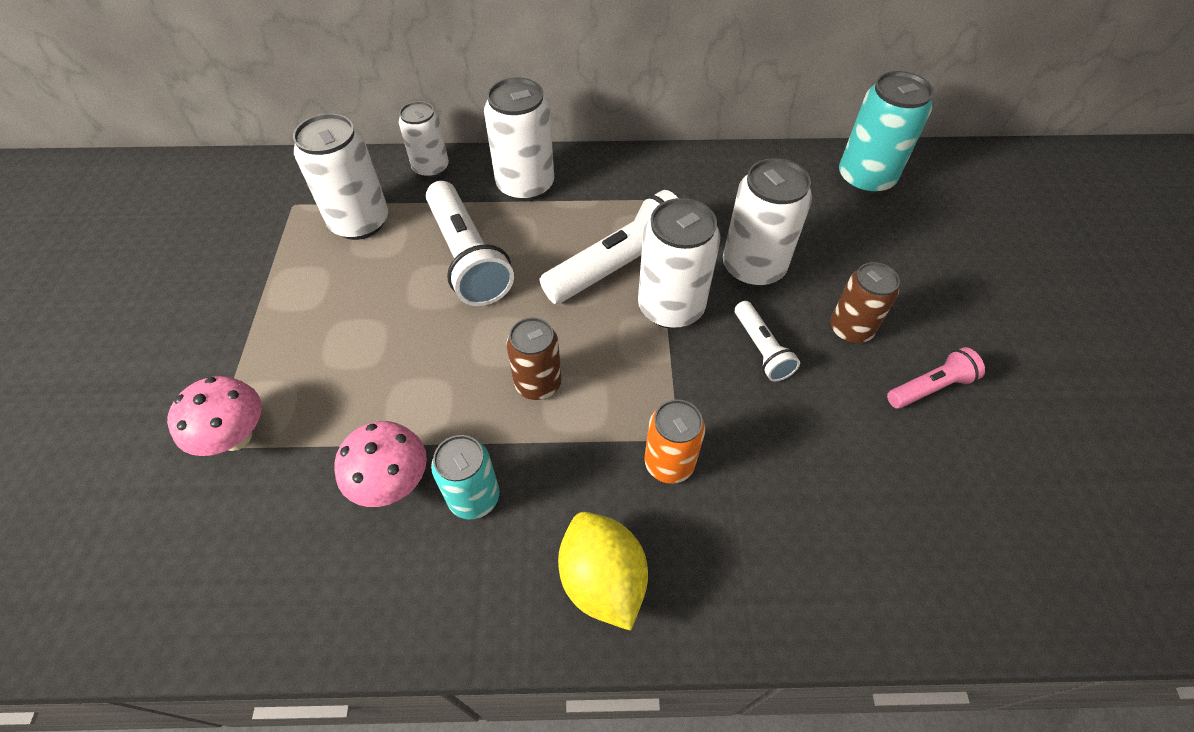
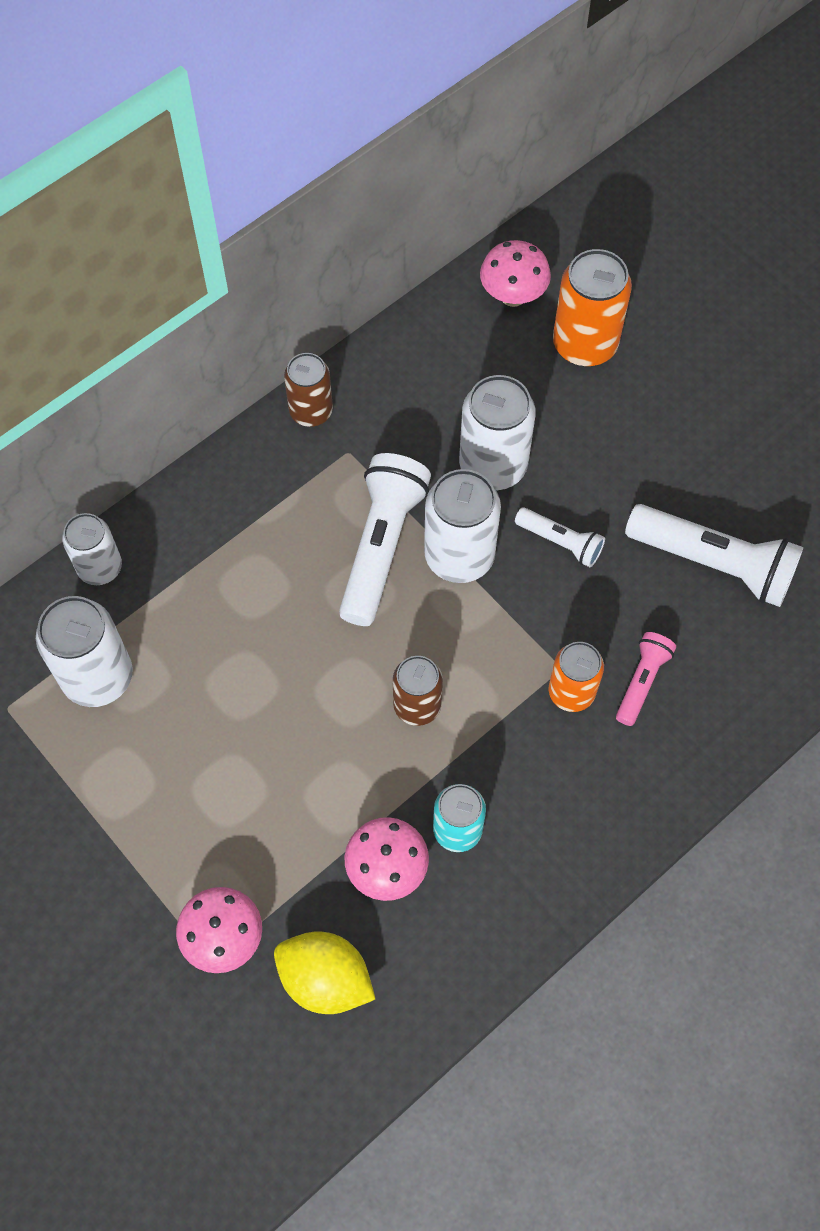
camera: 40 degrees left, 10 degrees up
white flashlight [426,181,514,306] -> white flashlight moved to [625,504,803,607]
white can [484,77,554,201] -> none
yellow lemon [558,512,648,631] -> yellow lemon moved to [274,932,375,1014]
brown can [830,262,900,344] -> brown can moved to [284,353,333,427]
turquoise can [839,71,934,195] -> pink mushroom [480,240,551,307]
pink flashlight [887,347,985,409] -> pink flashlight moved to [616,632,676,726]
none -> orange can [553,249,632,366]

